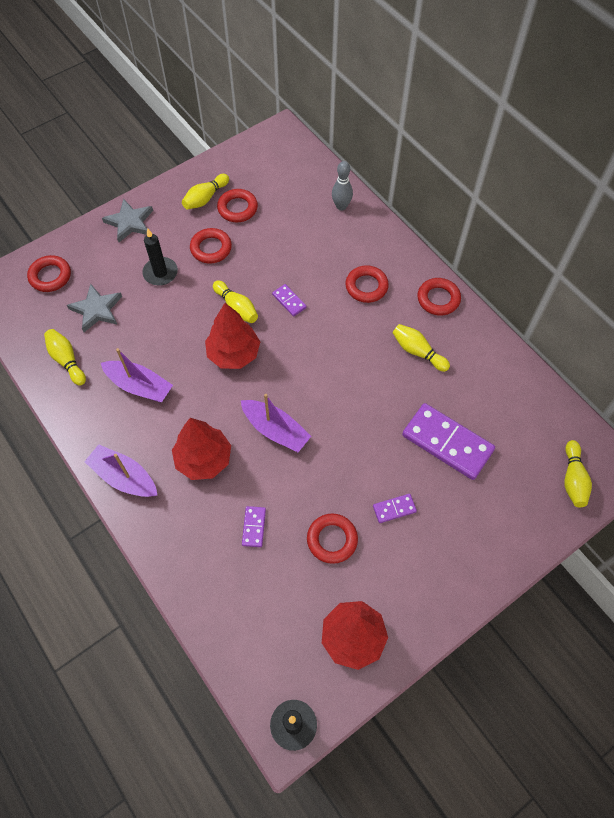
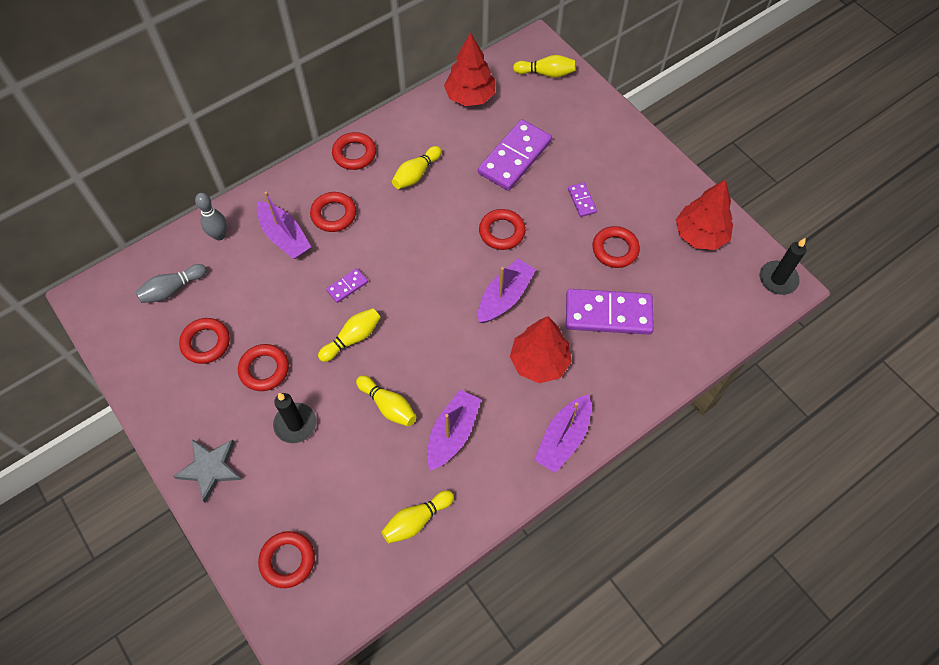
camera: 90 degrees left, 0 degrees up
grey star [67,284,122,332] -> none
yellow bowling pin [182,174,229,209] -> yellow bowling pin moved to [356,375,416,427]
red tree [205,303,260,369] -> red tree moved to [444,32,495,106]
purple domino [242,506,266,547] -> purple domino [566,289,654,335], size x2.18
none -> grey bowling pin [136,264,207,303]
none -> purple boat [257,192,311,259]
none -> red ring [479,209,526,250]

